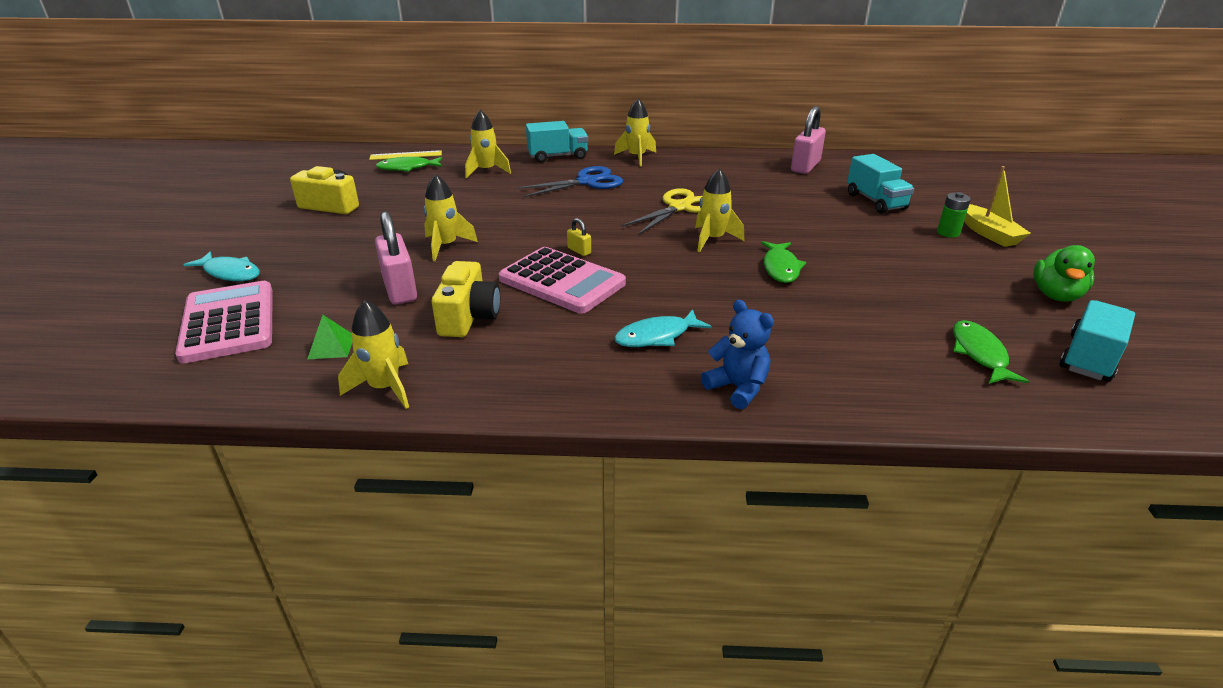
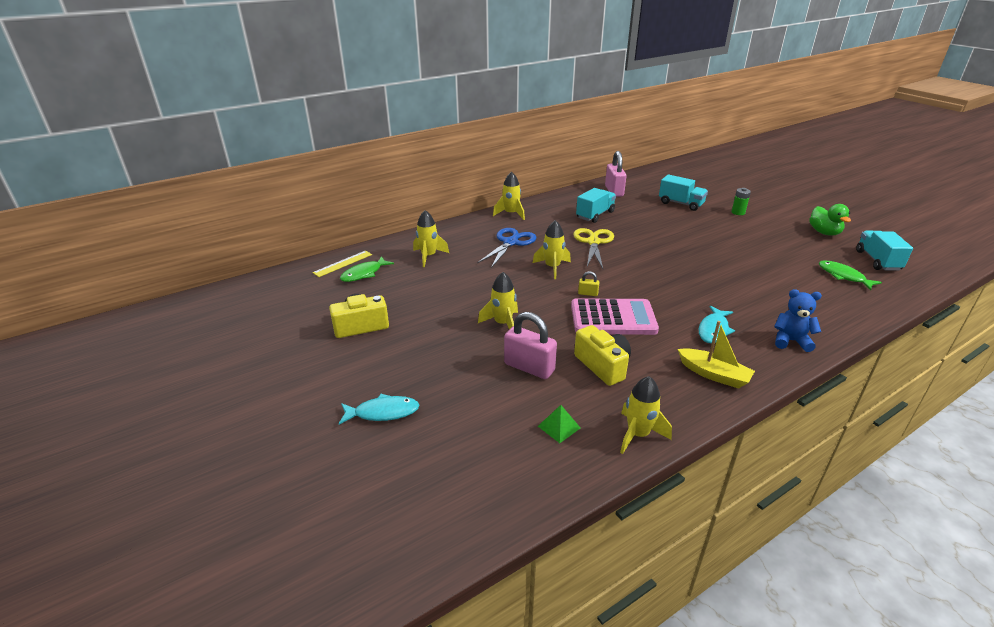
camera: 35 degrees left, 0 degrees up
pink calculator [175,281,273,363] -> none
turquoise truck [526,121,588,163] -> turquoise truck moved to [576,188,616,223]
yellow rocket [695,168,744,252] -> yellow rocket moved to [533,220,571,279]
green fish [761,241,806,283] -> none
yellow boat [964,166,1031,247] -> yellow boat moved to [678,321,755,389]

